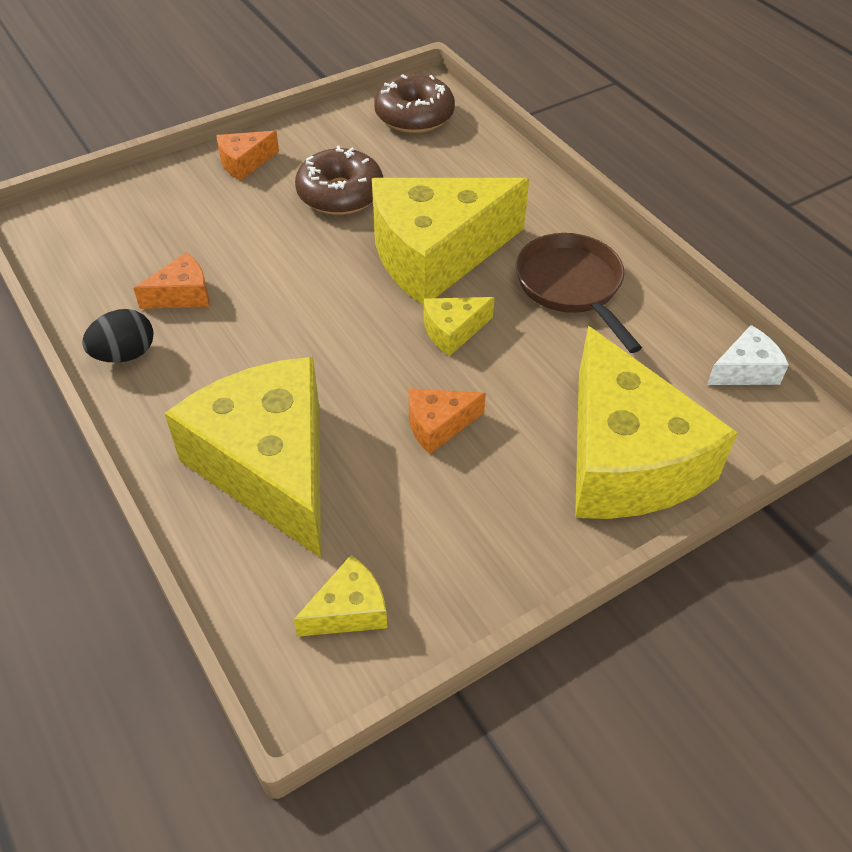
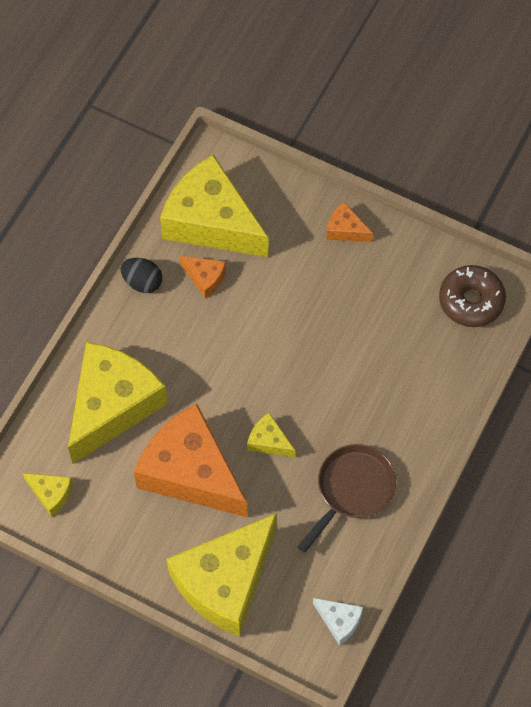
camera: 60 degrees right, 15 degrees up
brown donut [295,146,383,215] -> none
yellow cheese [372,178,529,306] -> yellow cheese moved to [160,155,268,257]
orange cheese [409,388,486,454] -> orange cheese [134,404,248,518], size x2.36

